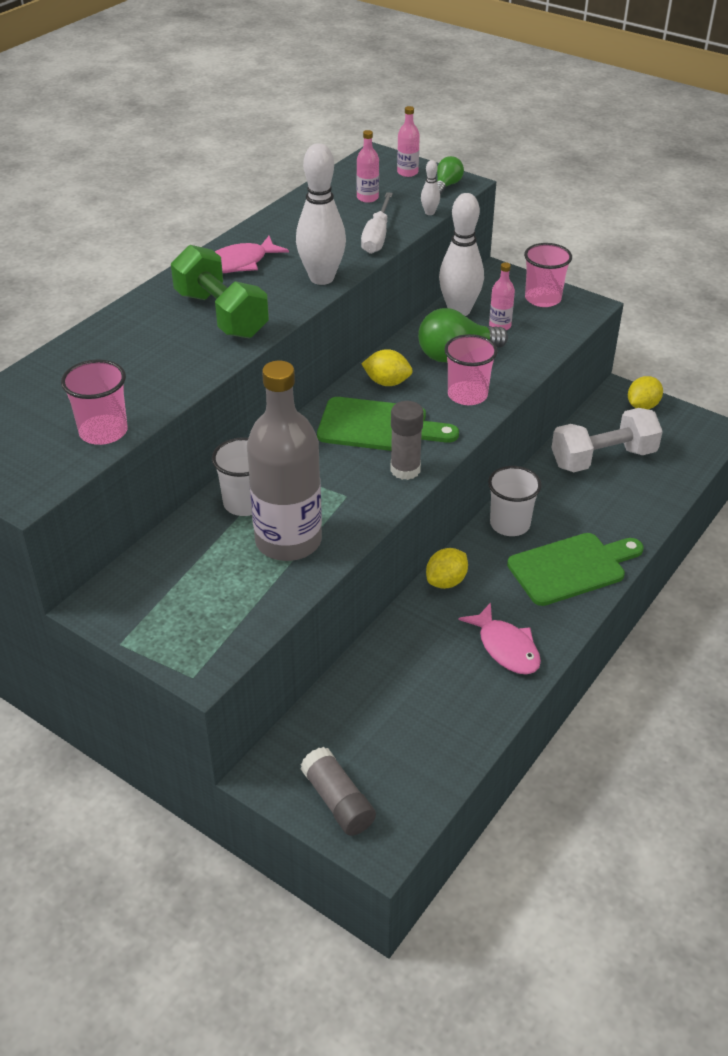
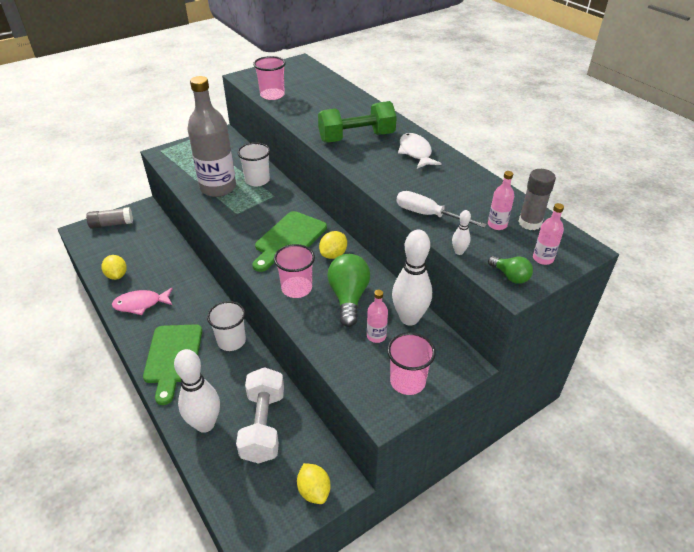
camera: 110 degrees right, 0 degrees up
pink fish [215,236,289,273] -> white fish [398,133,442,169]
white bowling pin [296,143,346,285] -> white bowling pin moved to [174,349,220,433]
grey glue stick [390,401,424,480] -> grey glue stick moved to [518,169,556,230]
yellow lemon [426,548,468,589] -> yellow lemon moved to [102,255,127,280]

